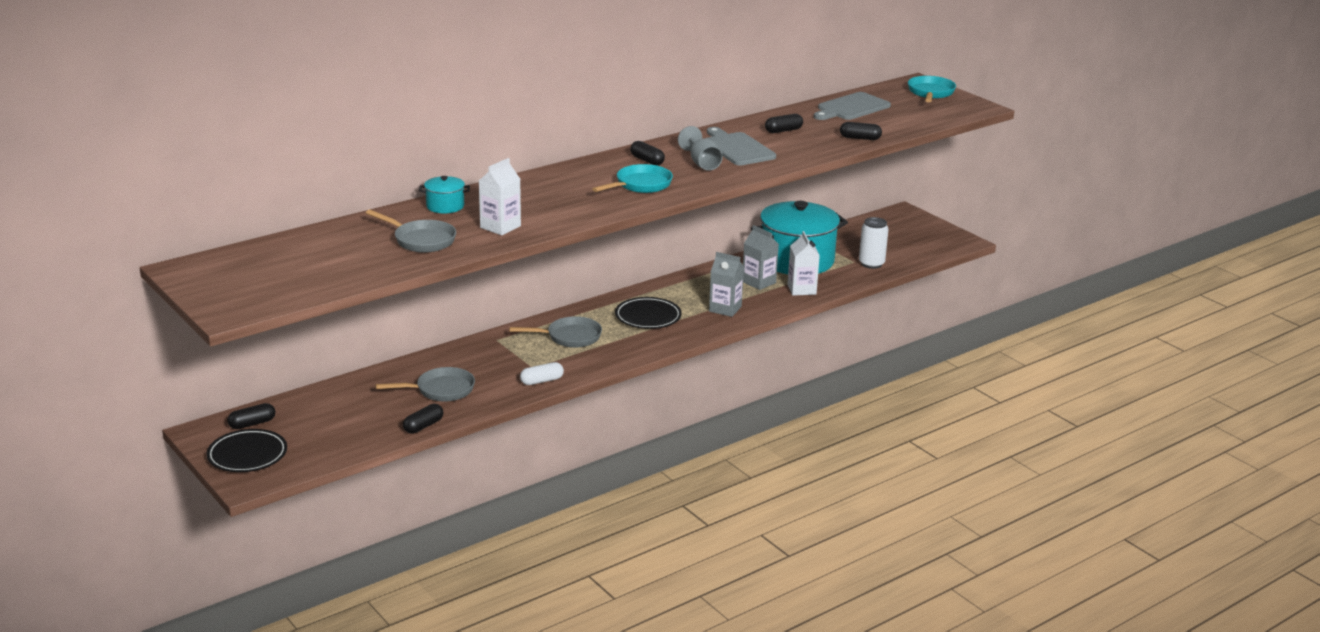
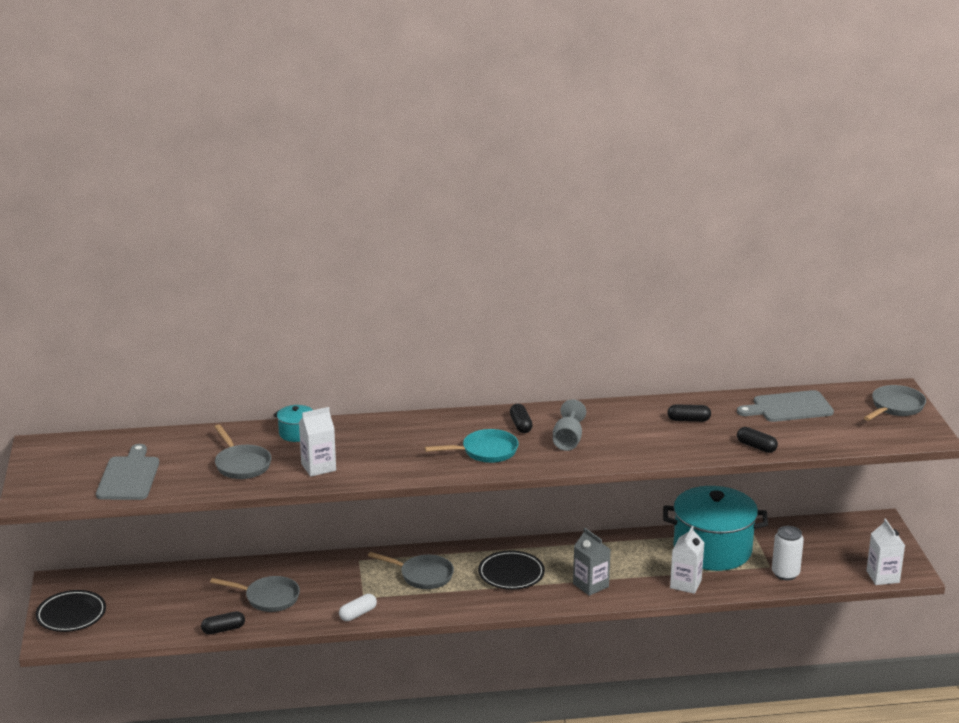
camera: 30 degrees right, 0 degrees up
black capsule [227,403,275,429] -> none
white capsule [520,362,564,385] -> white capsule turned 45 degrees counterclockwise [339,594,377,621]
grey cutting board [706,127,776,165] -> grey cutting board moved to [96,444,159,500]
grey carton [743,225,779,290] -> none
turquoise pan [908,76,956,102] -> grey pan [864,385,926,421]
none -> white carton [866,518,905,585]

